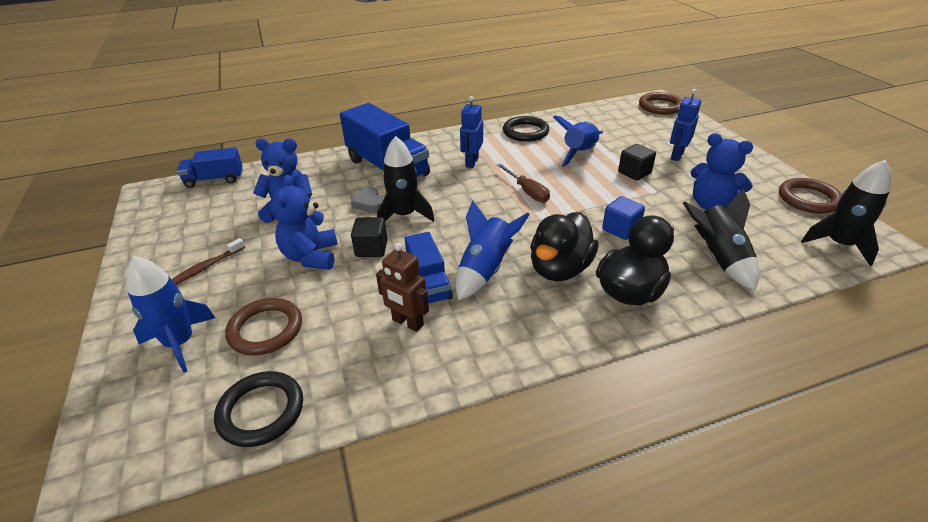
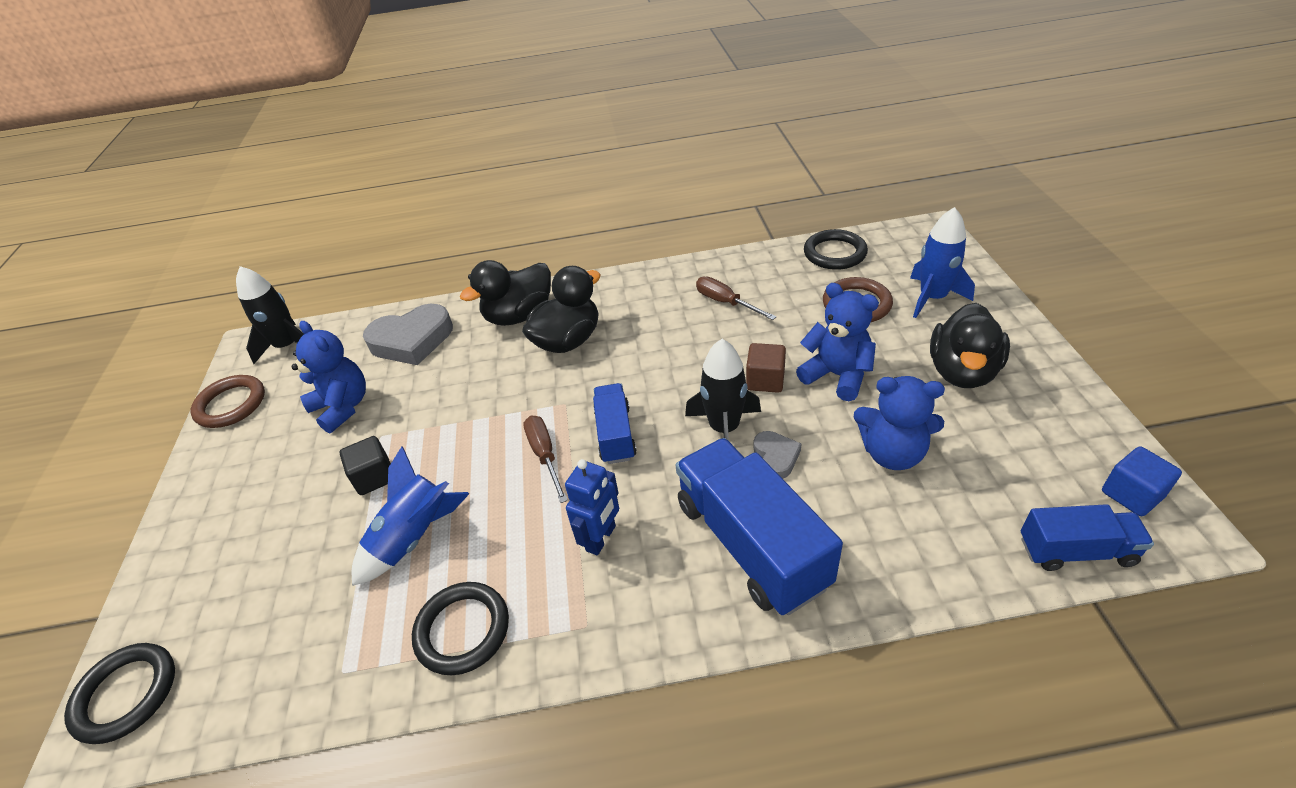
camera: 165 degrees left, 5 degrees up
brown toothbrush [171,238,245,285] -> black duck [930,303,1010,388]
blue teddy bear [270,175,338,270] -> blue teddy bear turned 60 degrees counterclockwise [796,283,879,401]
black cube [351,217,388,257] -> brown cube [746,343,786,393]
brown robot [376,243,429,332] -> brown screwdriver [696,276,776,320]
blue truck [405,232,453,304] -> blue truck moved to [593,383,637,464]
blue rocket [456,200,530,300] -> none
blue cube [602,196,645,240] -> blue cube moved to [1102,447,1182,516]
brown ring [639,92,683,115] -> black ring [64,643,175,744]
blue robot [670,89,701,161] -> none
black rocket [683,188,759,291] -> grey heart [363,304,453,365]

